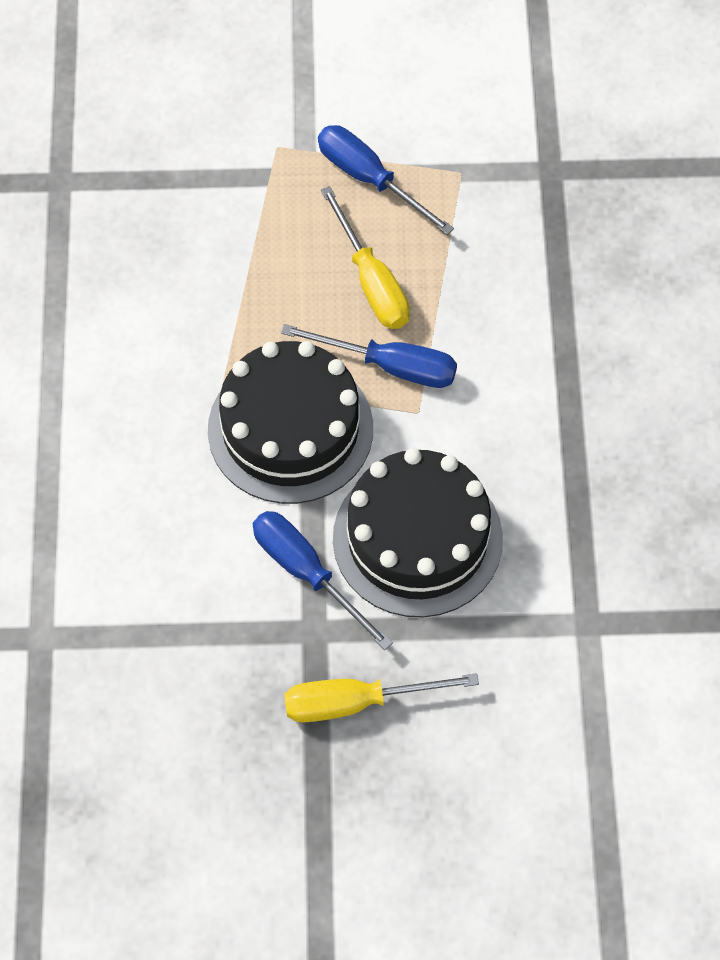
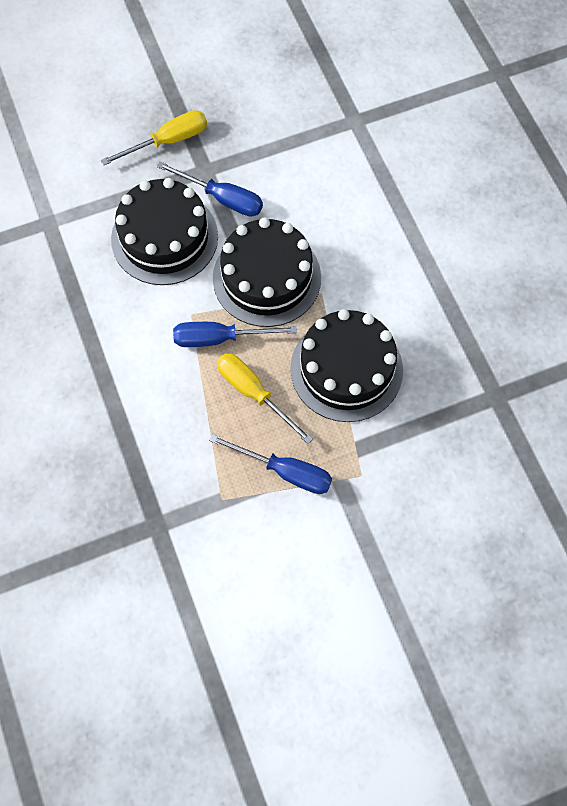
camera: 160 degrees right, 5 degrees up
none -> black cake [290,309,403,422]

